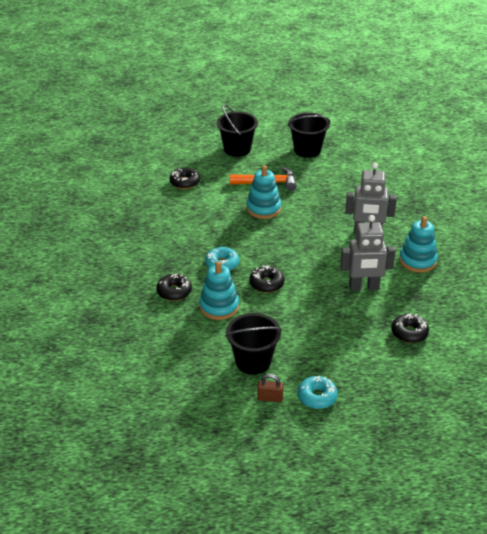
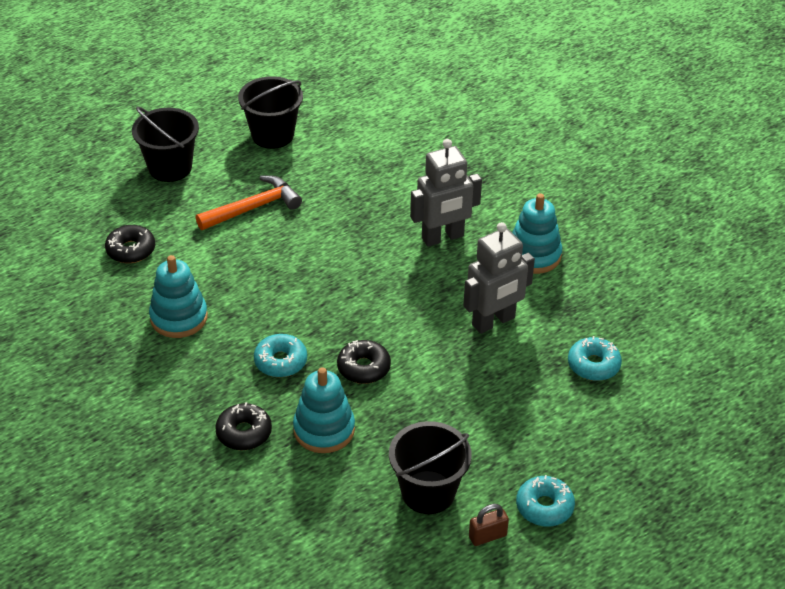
camera: 30 degrees left, 5 degrees up
turquoise stacking toy [246,165,281,219] -> turquoise stacking toy moved to [149,255,208,338]
black donut [391,313,429,343] -> turquoise donut [568,336,622,381]

